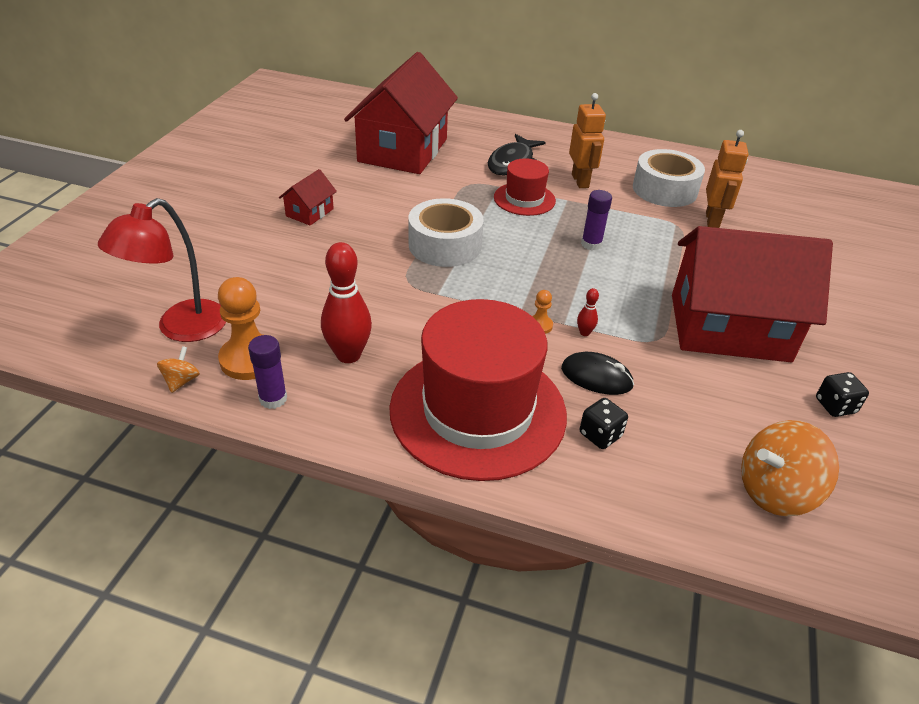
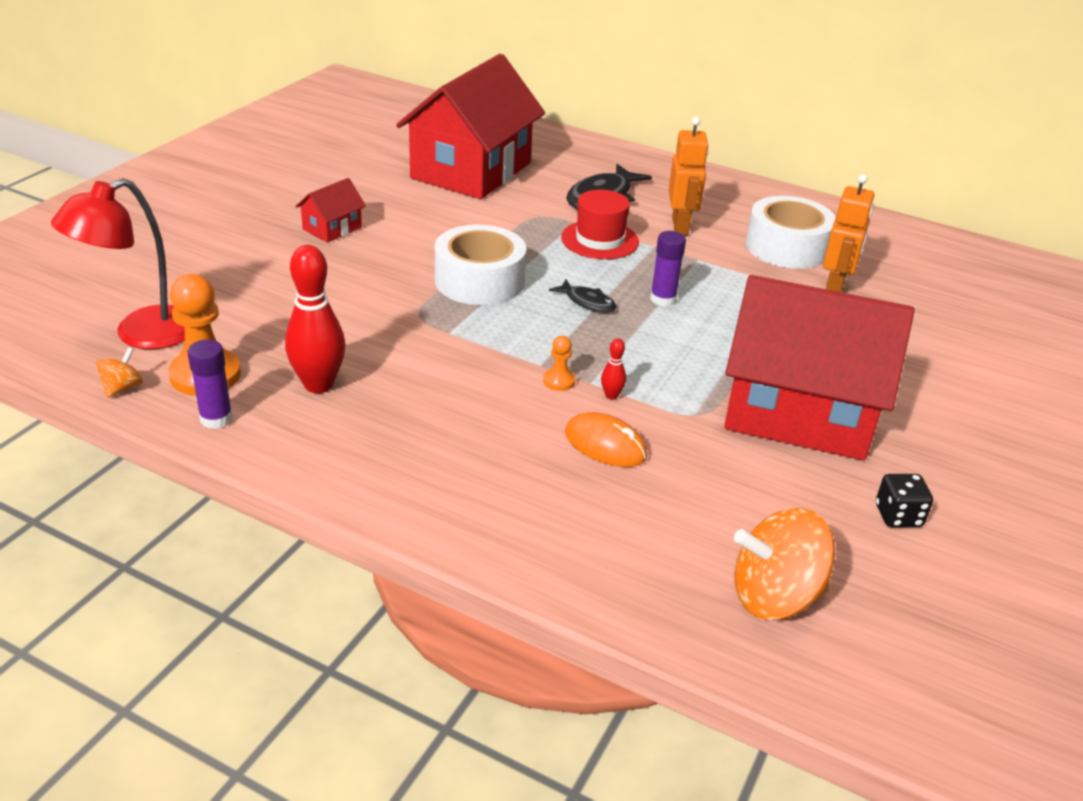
camera: 10 degrees right, 5 degrees down
red hat [389,299,567,481] -> none
black mouse [561,352,634,395] -> orange mouse [565,412,647,467]
black dice [580,398,628,449] -> none
none -> black fish [549,279,616,313]

